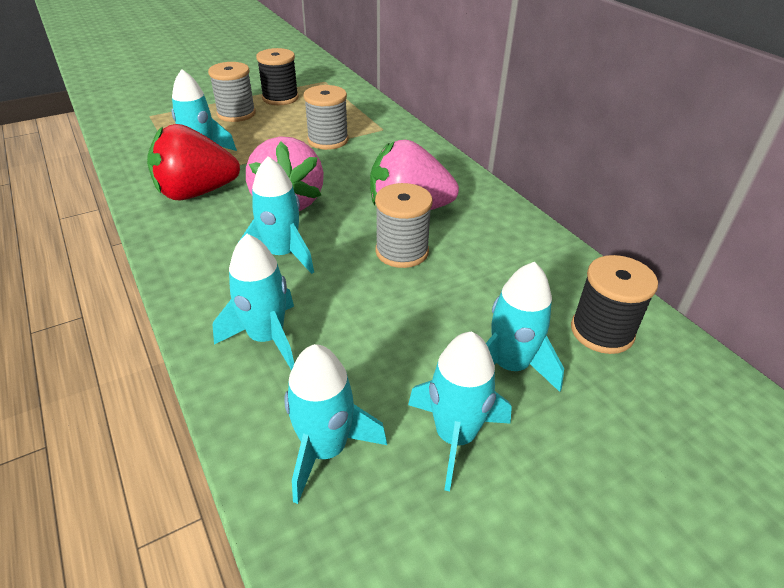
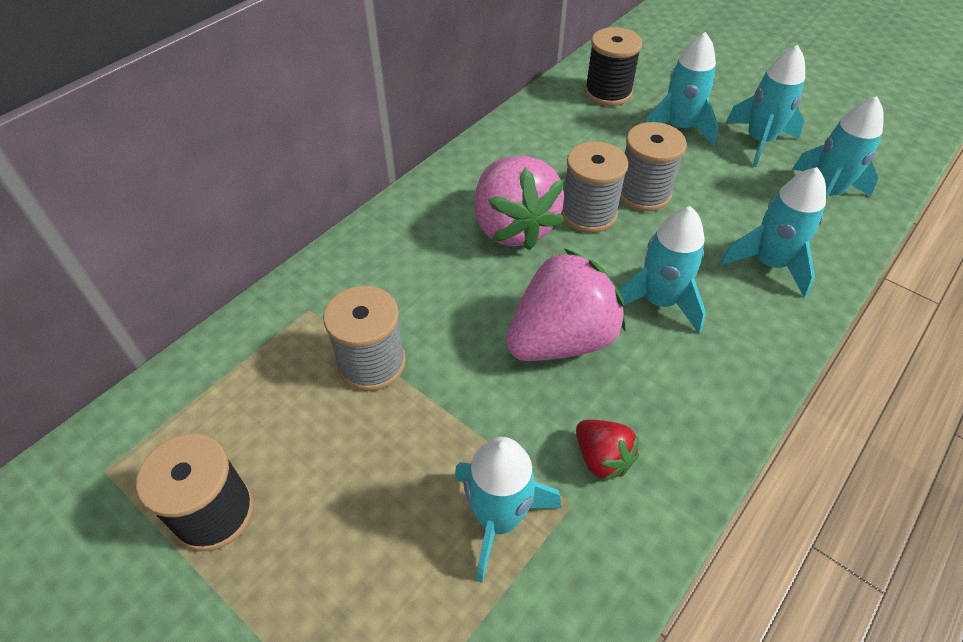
camera: 110 degrees left, 10 degrees up
red strawberry [147,124,240,200] -> red strawberry [576,420,639,482], size x0.50
grey spool [208,62,256,122] -> grey spool moved to [620,122,687,211]

